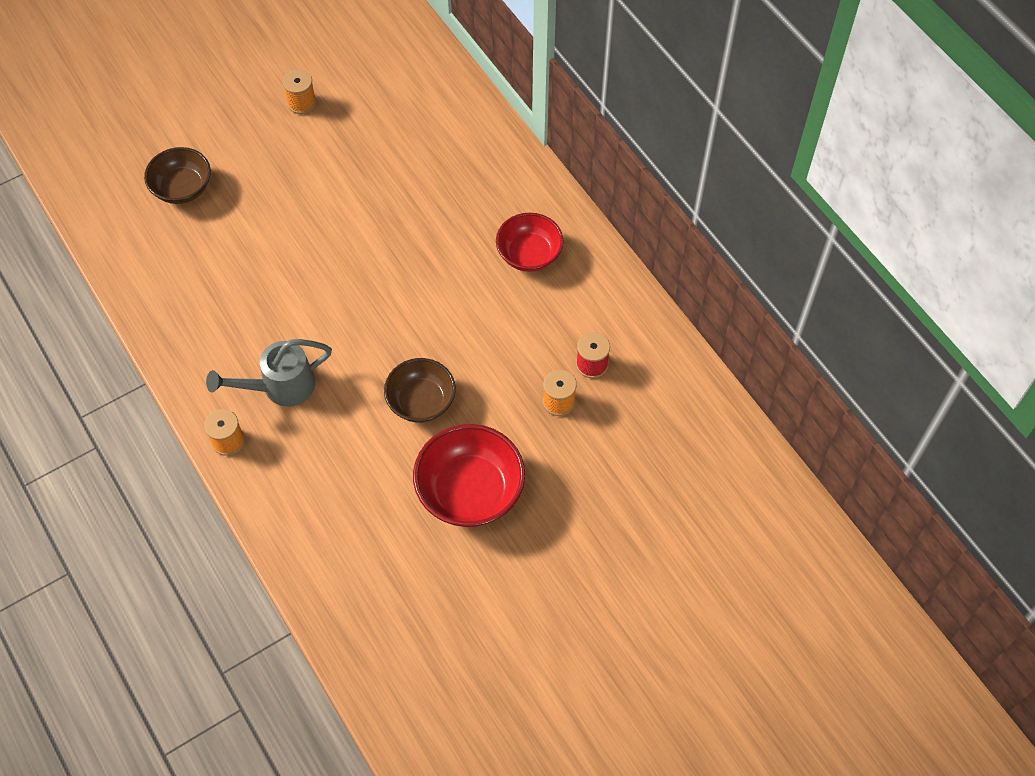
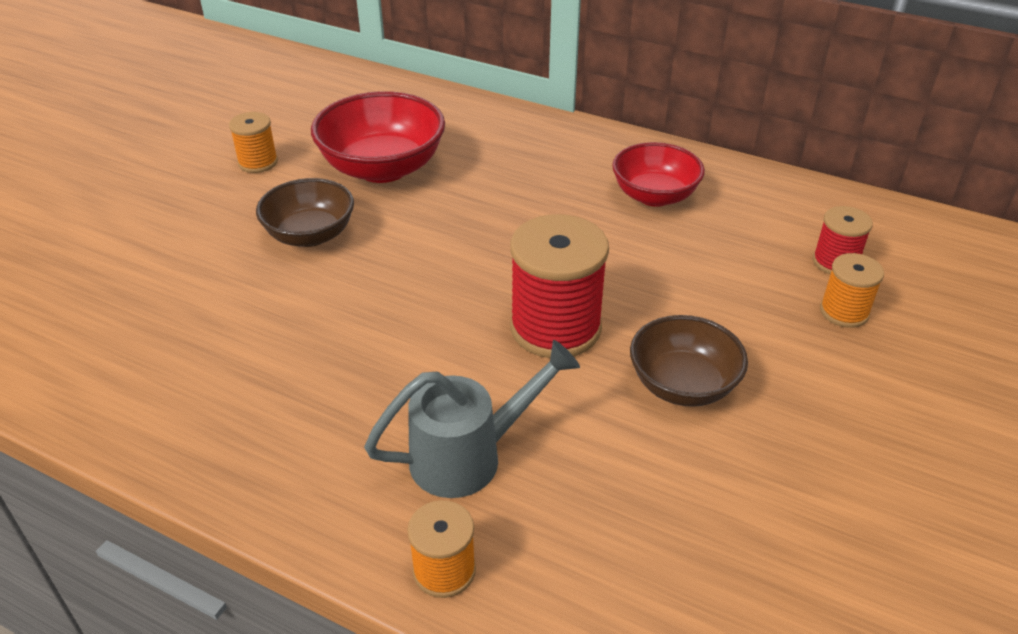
camera: 30 degrees left, 20 degrees down
brown bowl [144,147,211,204] -> brown bowl moved to [256,178,354,247]
grey watering can [206,339,332,407] -> grey watering can turned 150 degrees counterclockwise [364,340,580,498]
red bowl [413,424,525,527] -> red bowl moved to [311,91,445,183]
none -> red spool [510,214,609,358]

